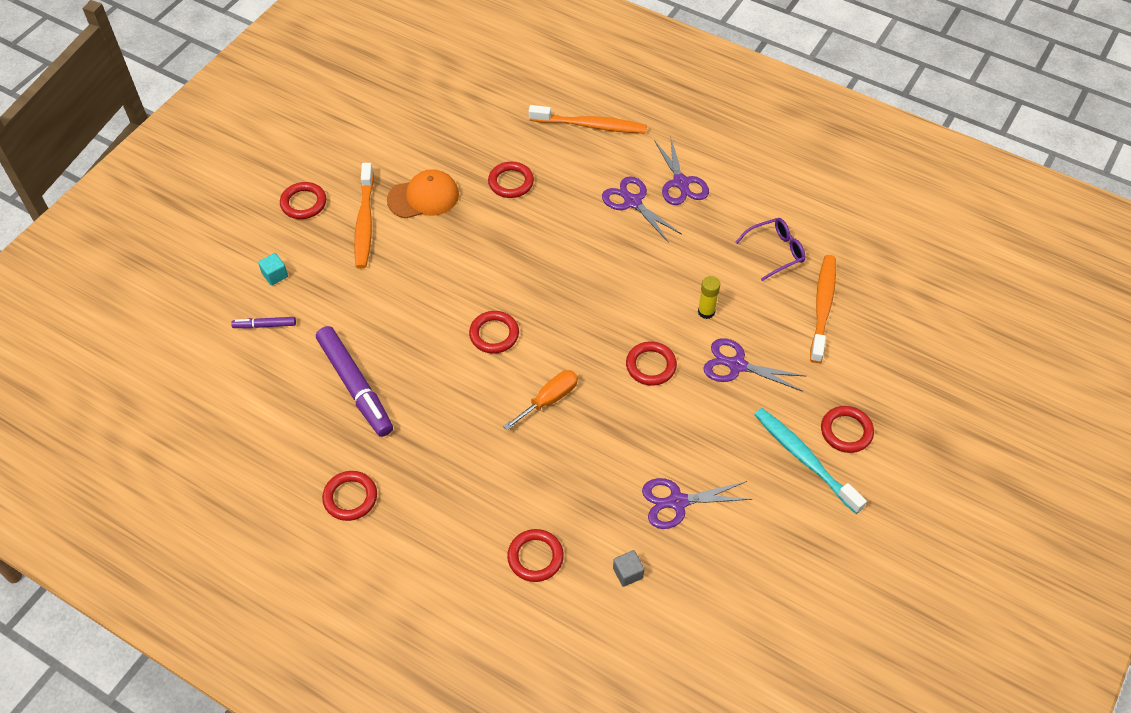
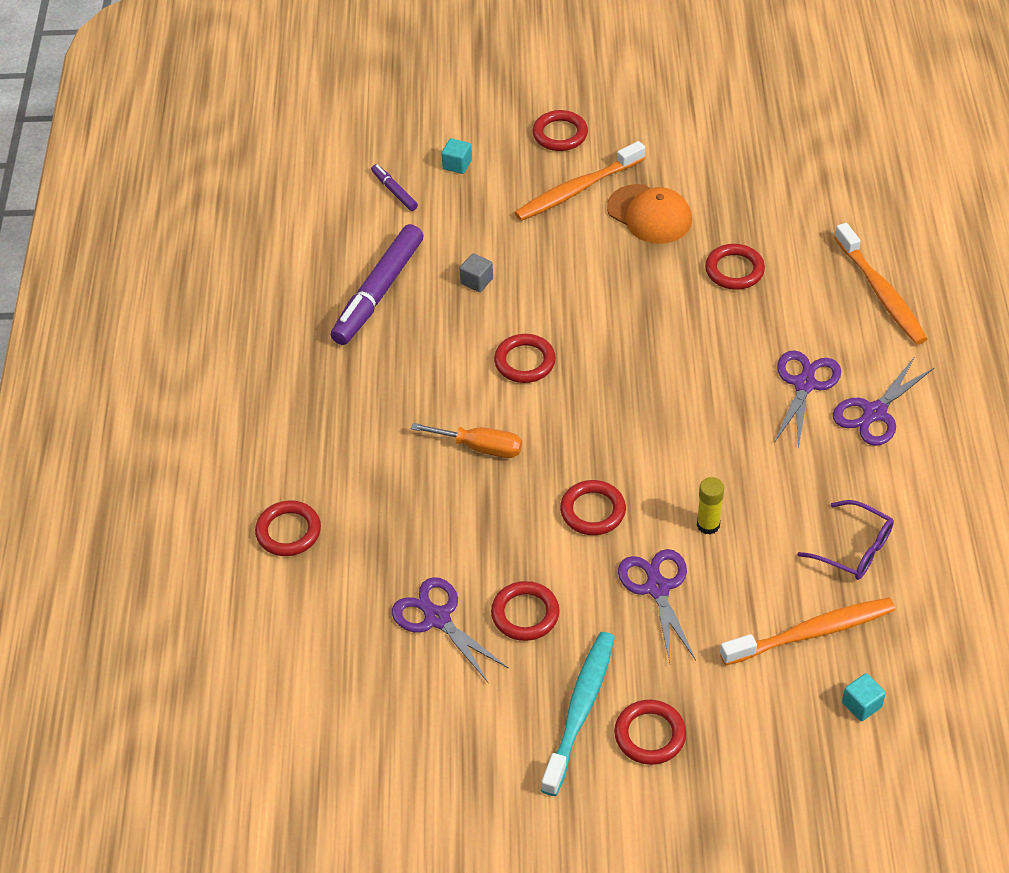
camera: 60 degrees right, 5 degrees down
red ring [322,471,377,521] -> red ring moved to [491,581,560,641]
grey cube [613,550,644,587] -> grey cube moved to [459,253,493,292]
none -> turquoise cube [842,673,886,721]

